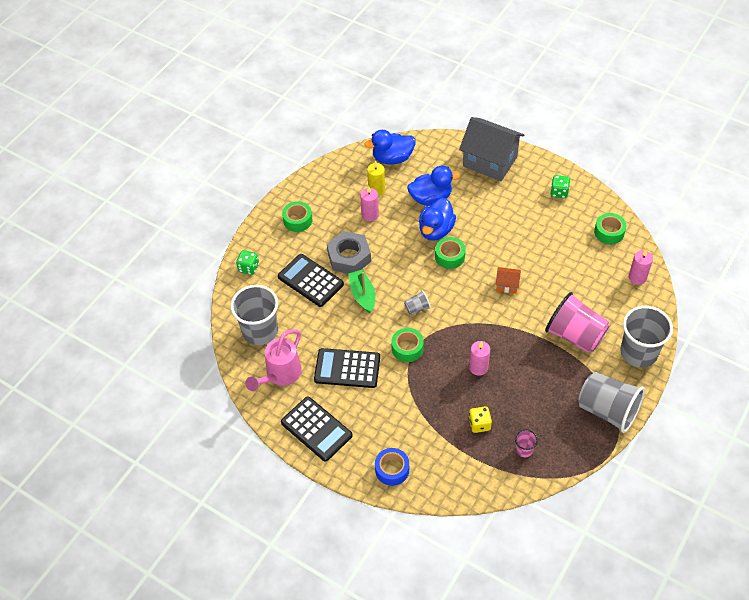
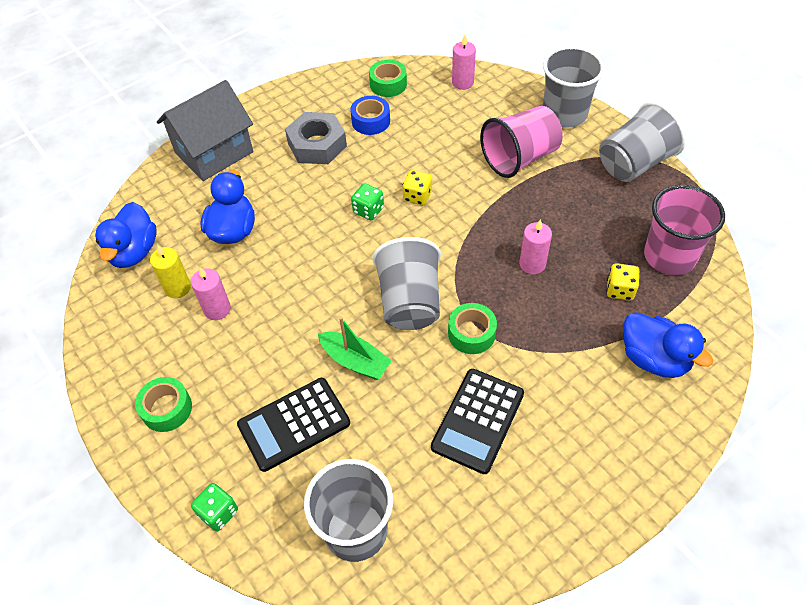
camera: 70 degrees left, 0 degrees up
pink watering can [246,329,302,391] -> none
black calculator [281,397,353,462] -> none
grey nut [327,231,371,273] -> grey nut moved to [285,112,347,164]
green boat [348,269,375,313] -> green boat turned 150 degrees counterclockwise [318,317,392,380]
blue tape [375,448,409,486] -> blue tape moved to [350,96,390,135]
grey cup [404,290,431,315] -> grey cup [372,237,441,330], size x2.26
blue duck [419,198,456,241] -> blue duck moved to [623,312,713,378]
green tape [435,237,466,269] -> none
orange house [496,267,521,293] -> yellow dice [402,170,432,205]
pink cup [515,430,538,457] -> pink cup [644,185,725,275], size x2.26
green dice [550,175,570,198] -> green dice moved to [351,183,384,220]

